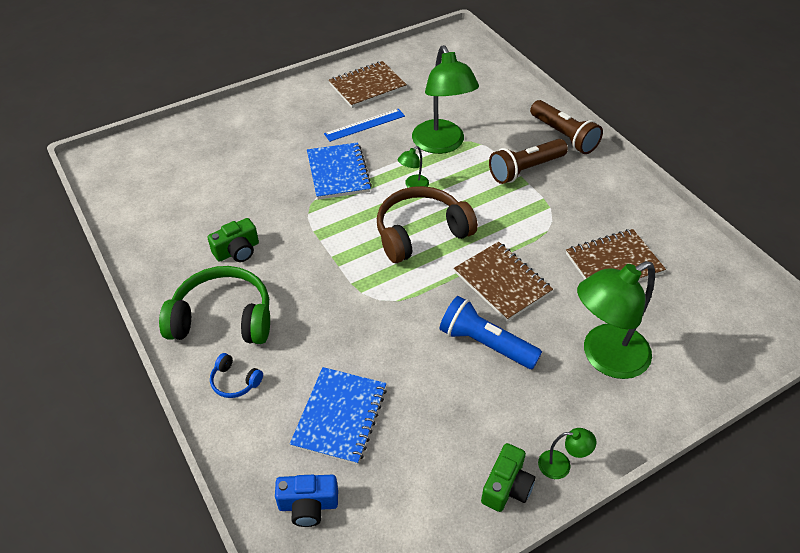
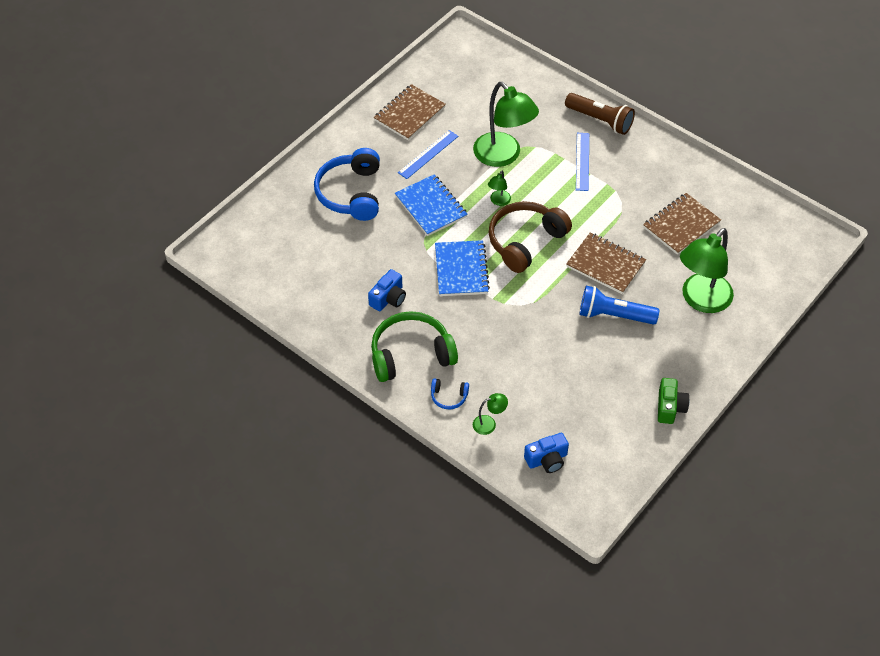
camera: 20 degrees left, 5 degrees up
green camera [207,218,259,262] -> blue camera [368,269,406,311]
blue notebook [290,367,387,465] -> blue notebook moved to [435,240,490,296]
brown flashlight [489,139,568,184] -> blue ruler [576,133,589,191]
green lamp [538,428,596,479] -> green lamp moved to [473,393,508,435]
none -> blue headphones [314,148,380,221]

